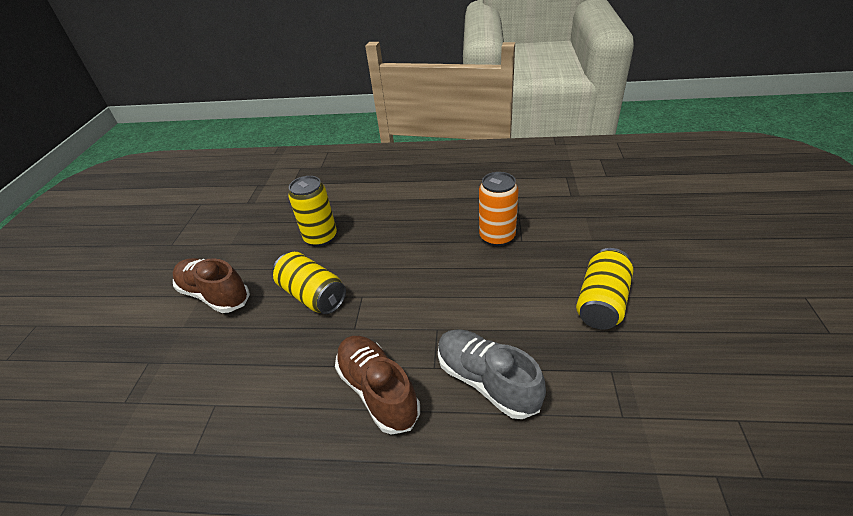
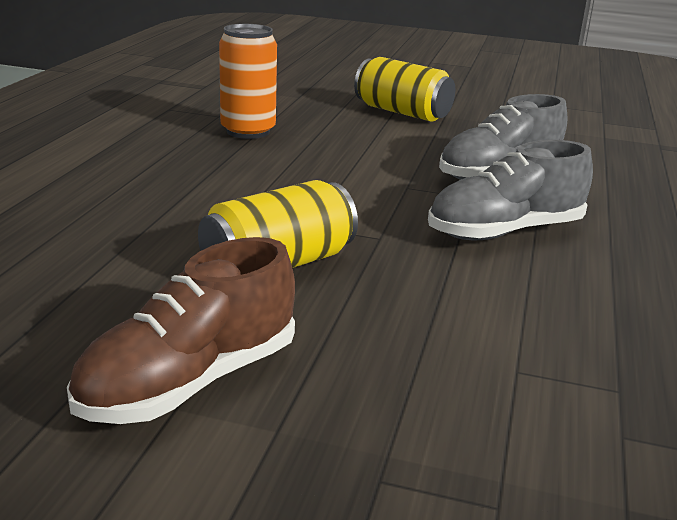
camera: 85 degrees left, 15 degrees down
yellow can [288,176,337,247] -> none
brown shoe [335,336,420,435] -> grey shoe [428,140,593,240]

